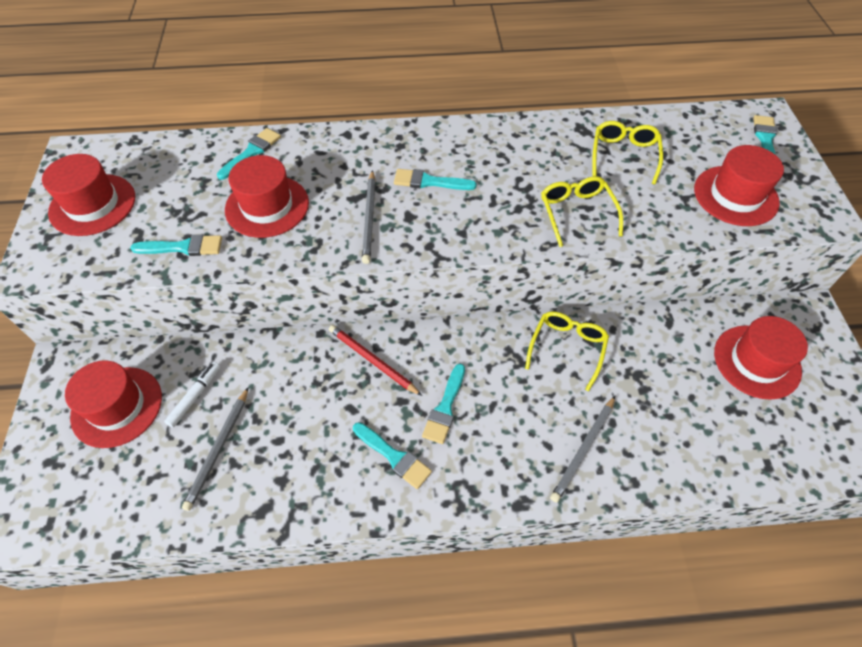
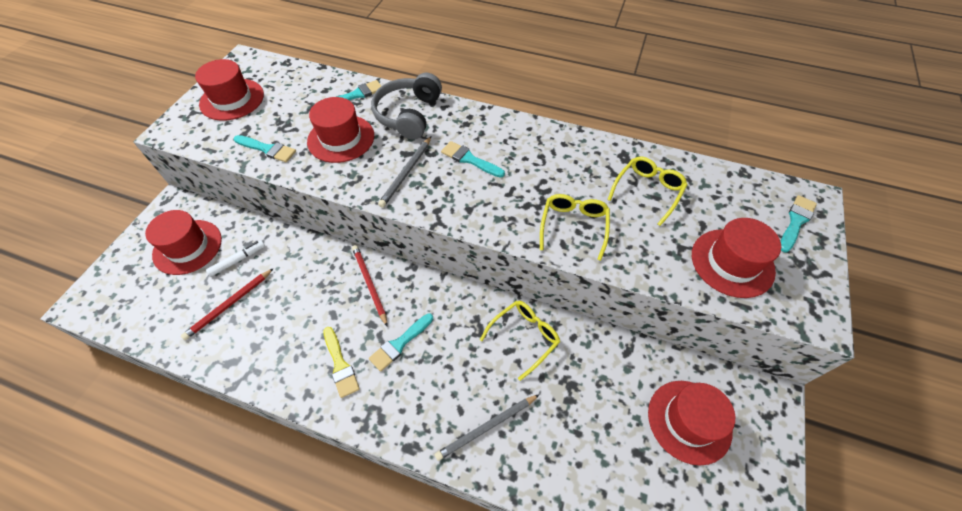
camera: 25 degrees right, 0 degrees up
grey pencil [182,387,249,511] -> red pencil [181,268,274,340]
turquoise brush [353,422,432,489] -> yellow brush [323,327,360,398]
none -> grey headphones [371,73,442,140]

